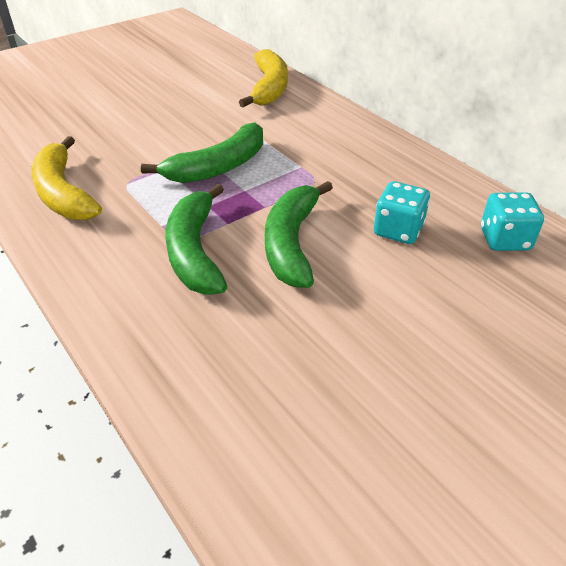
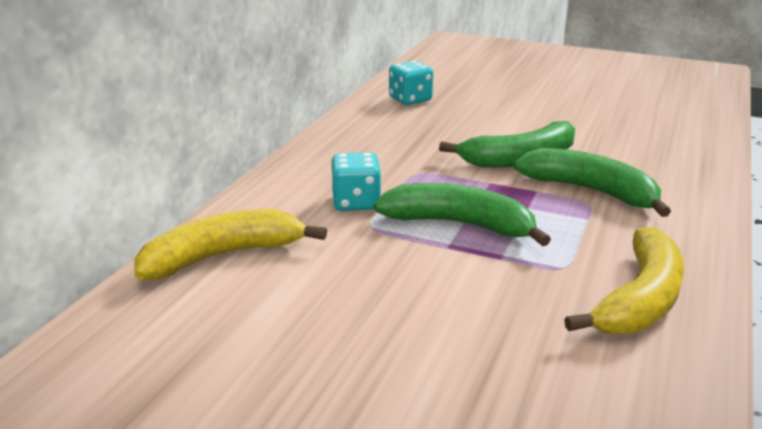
camera: 120 degrees left, 15 degrees down
green banana [165,184,227,295] -> green banana turned 105 degrees counterclockwise [513,148,671,217]
turquoise dice [374,181,430,244] -> turquoise dice moved to [331,152,381,211]

